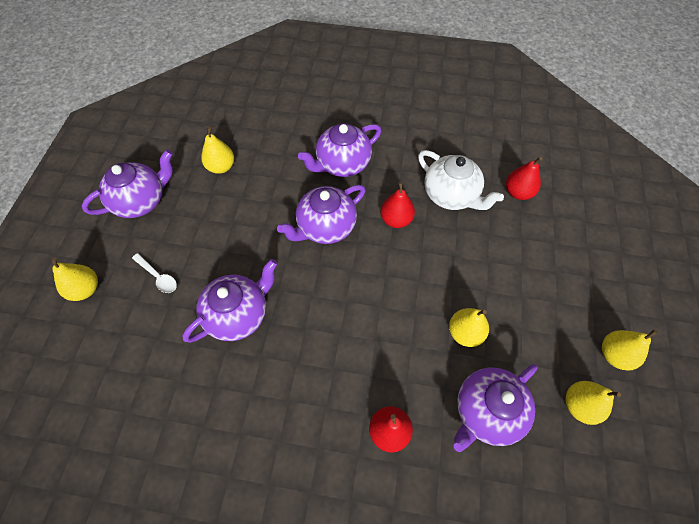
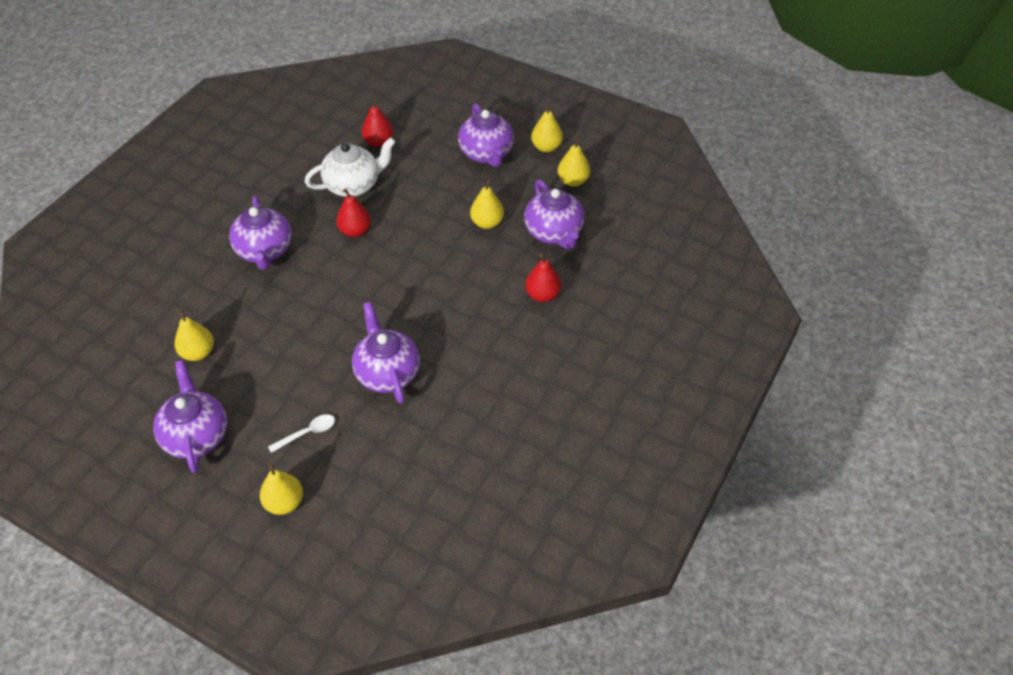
camera: 70 degrees left, 10 degrees down
purple teapot [277,185,366,244] -> purple teapot moved to [458,103,514,167]

